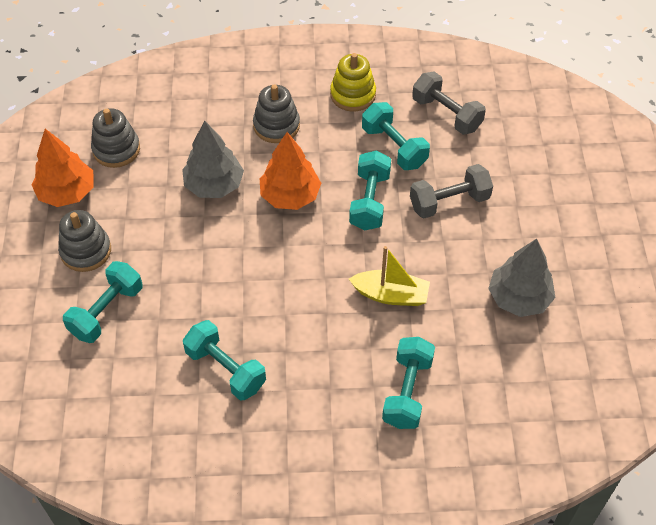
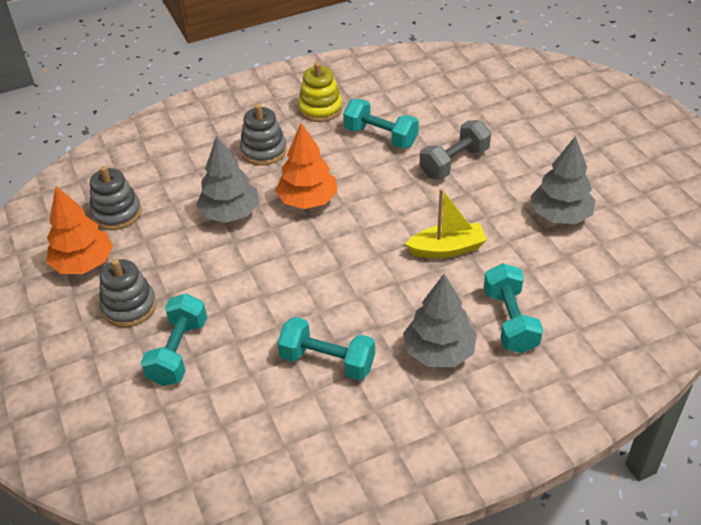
camera: 20 degrees left, 10 degrees down
turquoise dumbbell [349,151,391,230] -> none
grey dumbbell [412,72,486,135] -> none
none -> grey tree [403,274,477,367]

